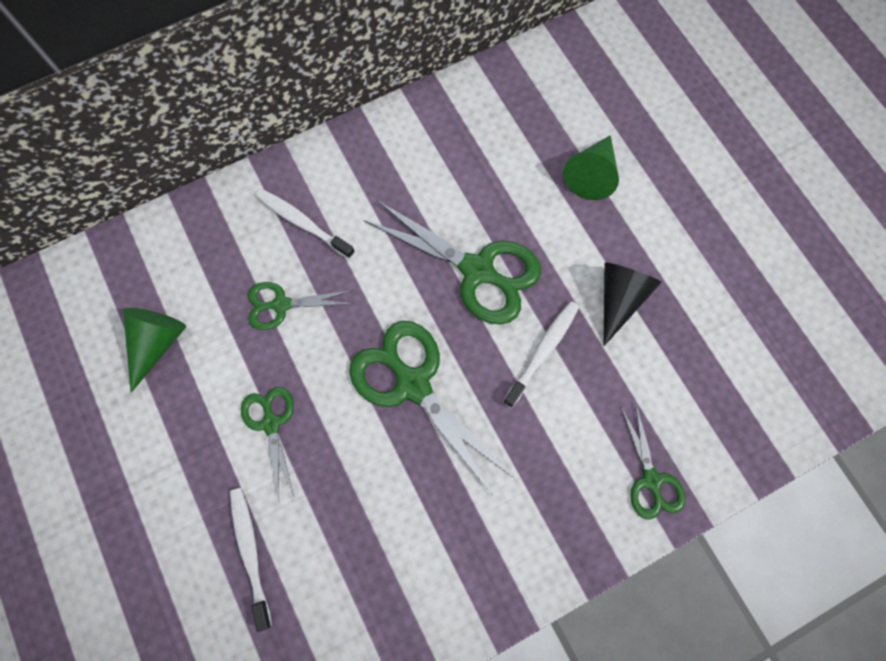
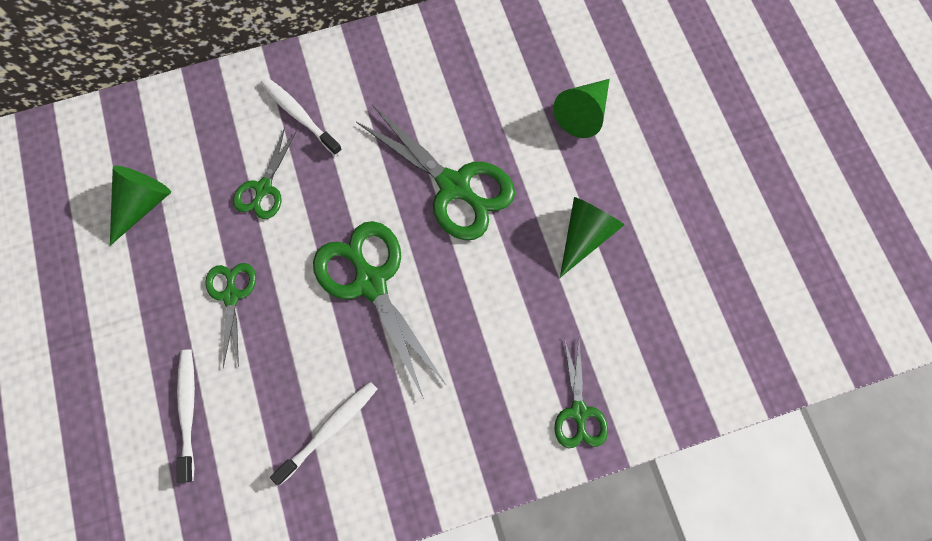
camera: 10 degrees right, 0 degrees up
green scissors [248,282,354,330] -> green scissors turned 75 degrees counterclockwise [233,127,297,219]
white toothbrush [503,301,579,408] -> white toothbrush moved to [270,381,377,485]
black cone [604,262,662,346] -> green cone [560,197,624,278]

